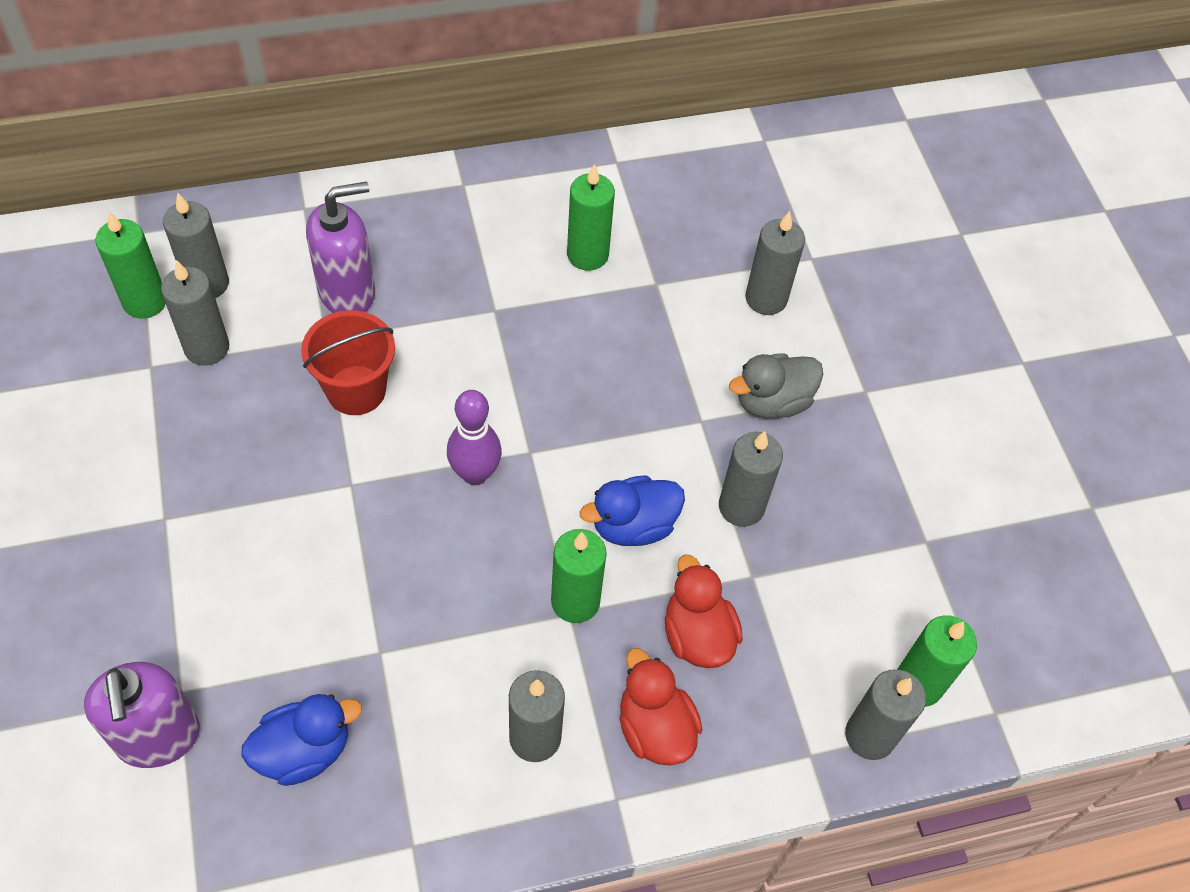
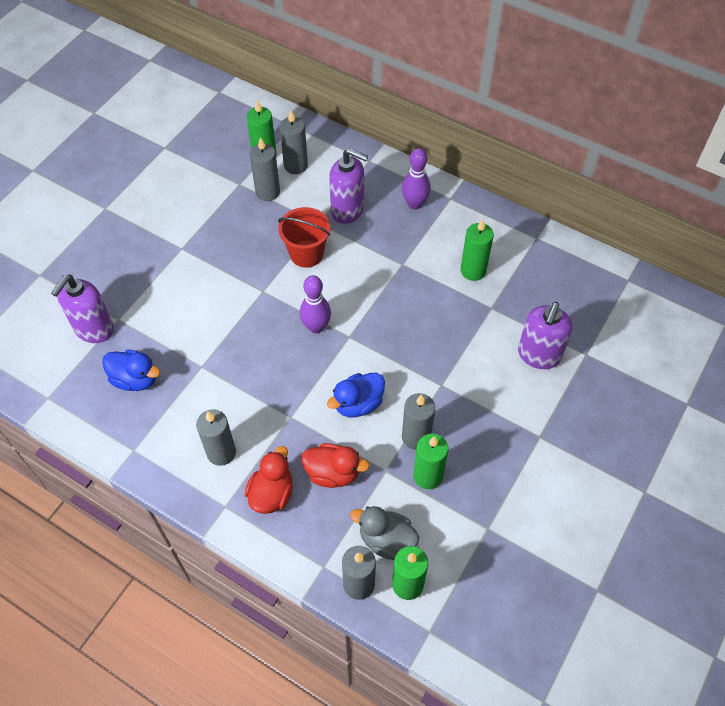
camera: 50 degrees right, 0 degrees up
green candle [551,529,607,623] -> green candle moved to [413,434,448,490]
blue duck [580,475,685,546] -> blue duck turned 60 degrees counterclockwise [327,372,385,417]
red duck [665,555,743,668] -> red duck turned 75 degrees clockwise [301,443,370,488]
grey duck [729,353,823,419] -> grey duck moved to [350,506,419,560]
grey candle [745,211,805,315] -> purple soap dispenser [518,302,573,369]
none -> purple bowling pin [402,148,431,210]

